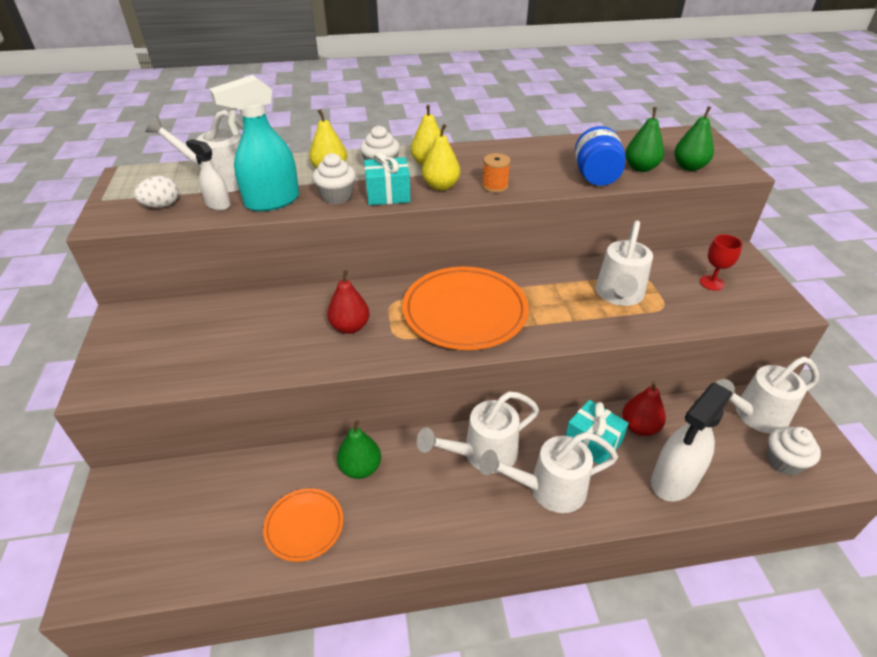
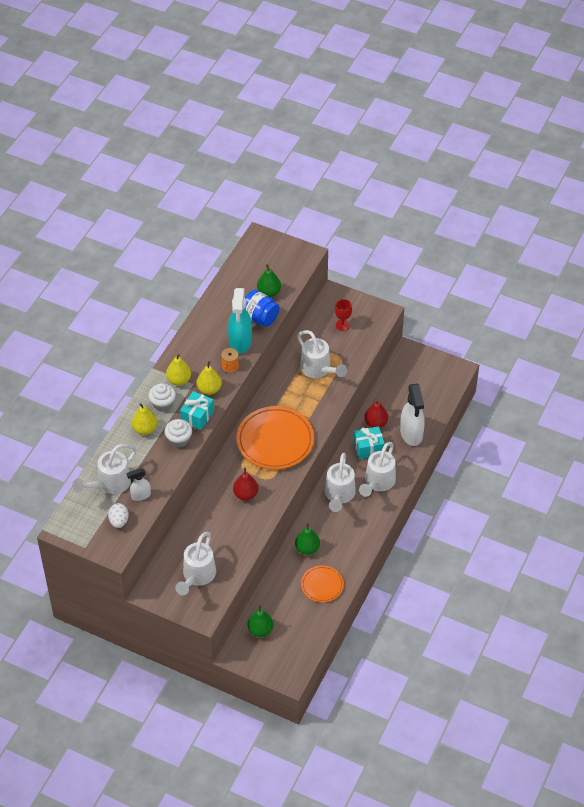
camera: 55 degrees left, 10 degrees up
turquoise spray bottle [209,75,299,212] -> turquoise spray bottle moved to [228,288,252,354]
green pear [674,106,714,171] -> green pear moved to [247,605,273,637]
white watering can [715,357,819,434] -> white watering can moved to [175,532,216,595]
white cupcake [767,427,821,476] -> none

